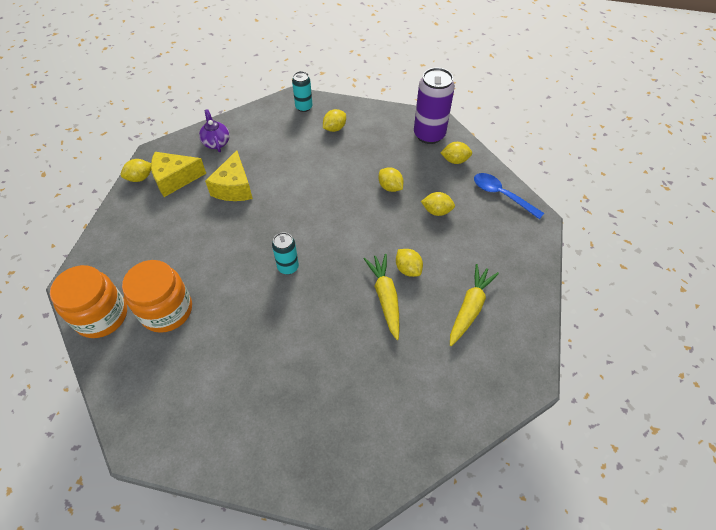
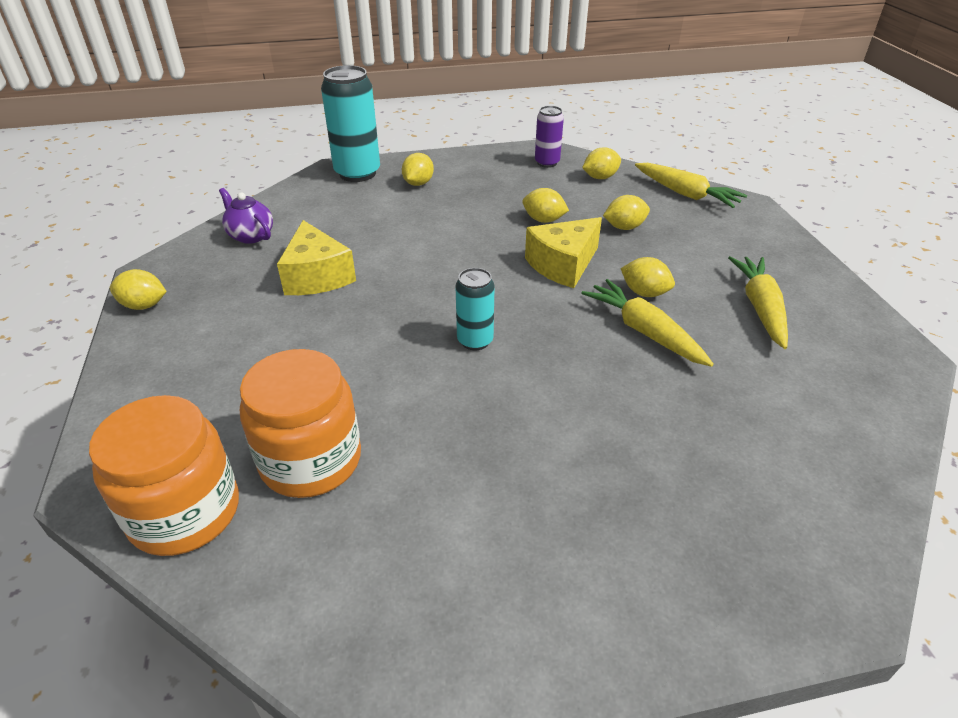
camera: 25 degrees left, 15 degrees down
yellow lemon [120,159,151,182] -> yellow lemon turned 60 degrees clockwise [110,269,167,310]
yellow cheese [151,152,206,197] -> yellow cheese moved to [525,217,602,288]
turquoise can [292,71,313,112] -> turquoise can [321,65,380,182], size x1.78
purple can [414,68,455,144] -> purple can [535,106,564,168], size x0.56
blue spoon [474,173,544,219] -> yellow carrot [635,163,747,208]

